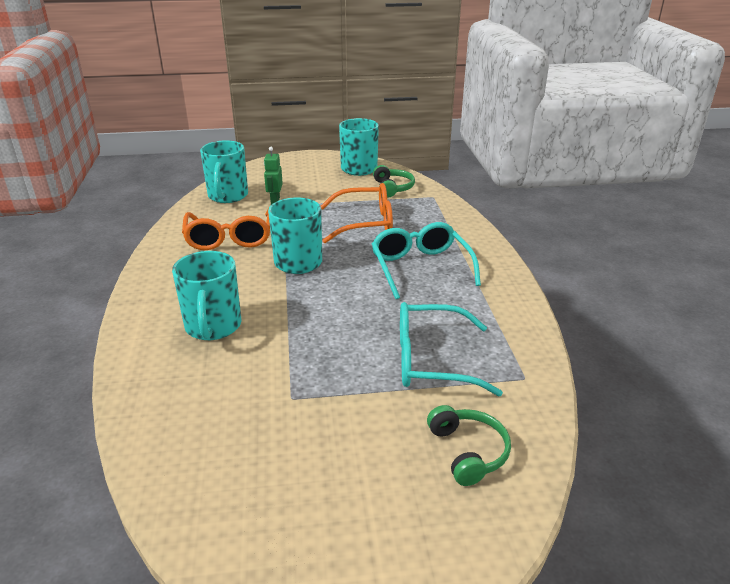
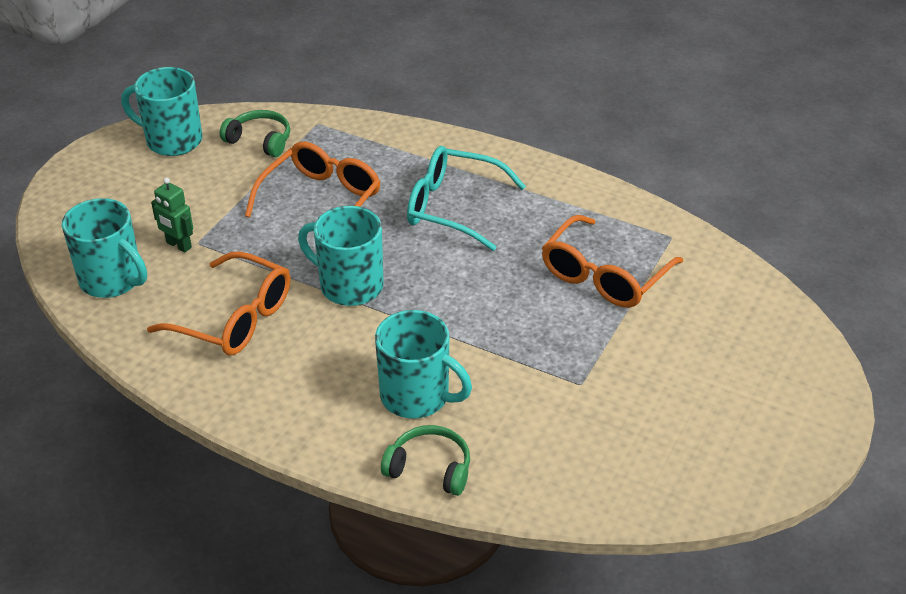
camera: 55 degrees left, 10 degrees up
turquoise glasses [400,302,503,396] -> orange glasses [542,215,683,308]
green headphones [427,405,511,486] -> green headphones moved to [381,425,470,496]

